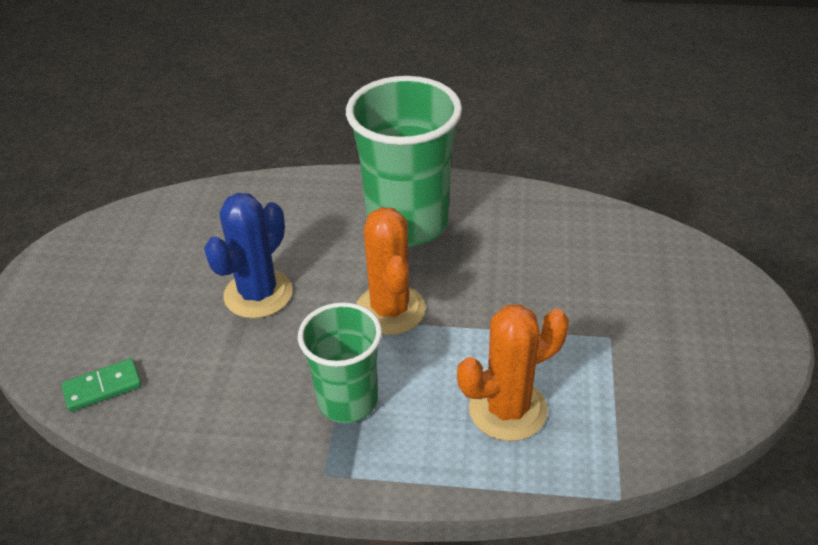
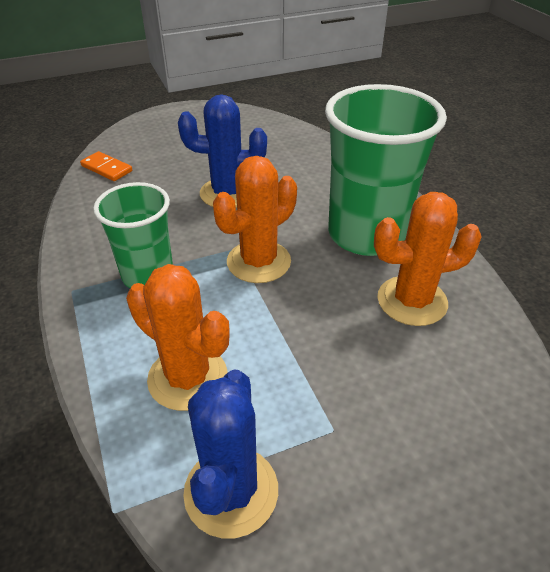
camera: 60 degrees right, 0 degrees up
green domino [62,358,142,412] -> orange domino [80,151,132,181]
none -> blue cactus [183,370,278,539]
none -> orange cactus [374,192,482,326]

